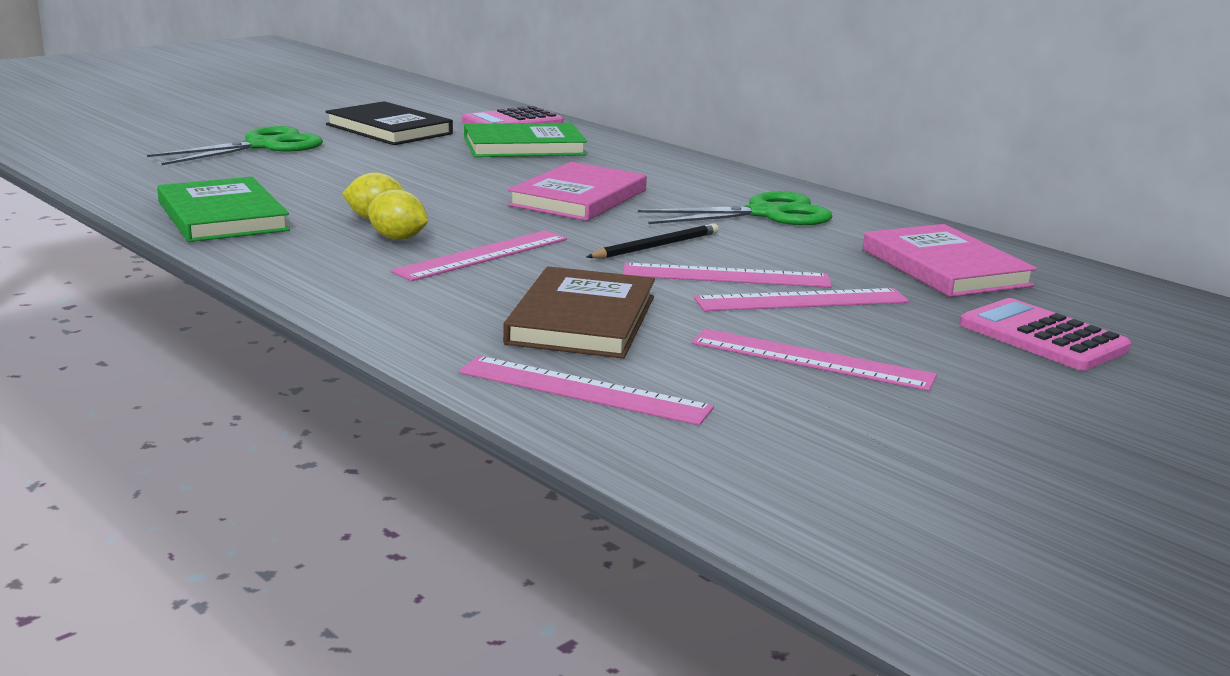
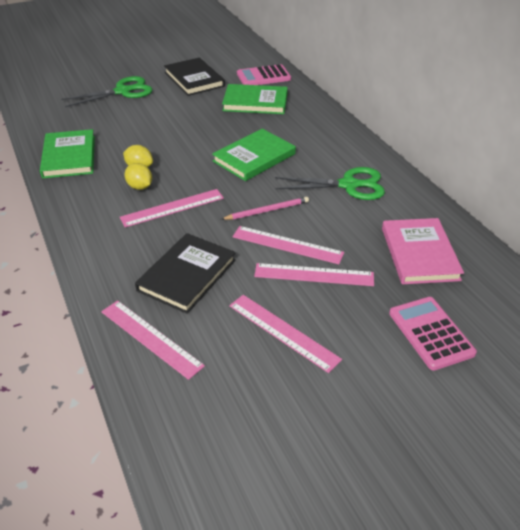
camera: 20 degrees right, 20 degrees up
brown book [503,266,655,359] -> black book [135,233,236,314]
pink book [508,162,647,221] -> green book [212,129,296,181]
black pencil [587,223,719,259] -> pink pencil [221,197,309,220]

